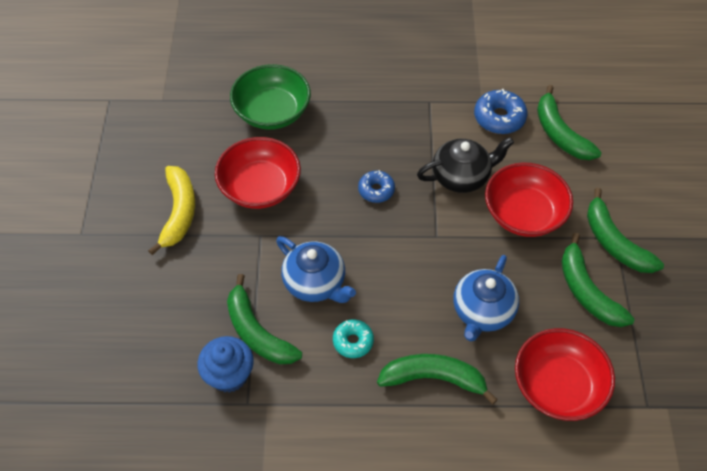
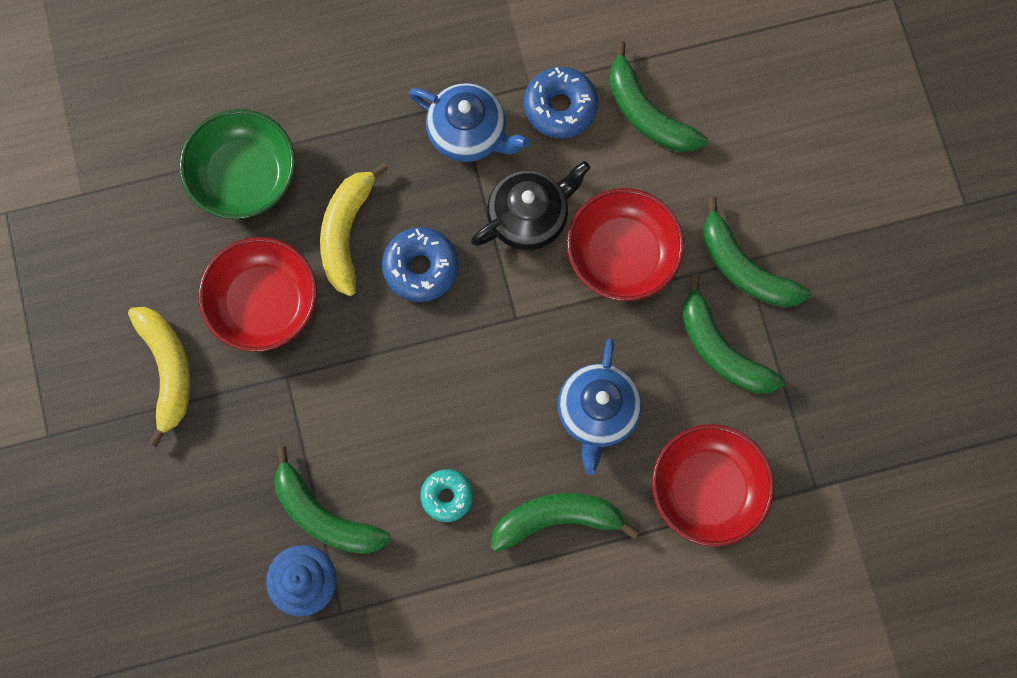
camera: 15 degrees left, 20 degrees up
blue teapot [276,236,356,303] -> blue teapot moved to [409,83,530,162]
blue donut [358,170,395,203] -> blue donut [382,227,459,302], size x1.51
none -> yellow banana [320,163,388,296]

